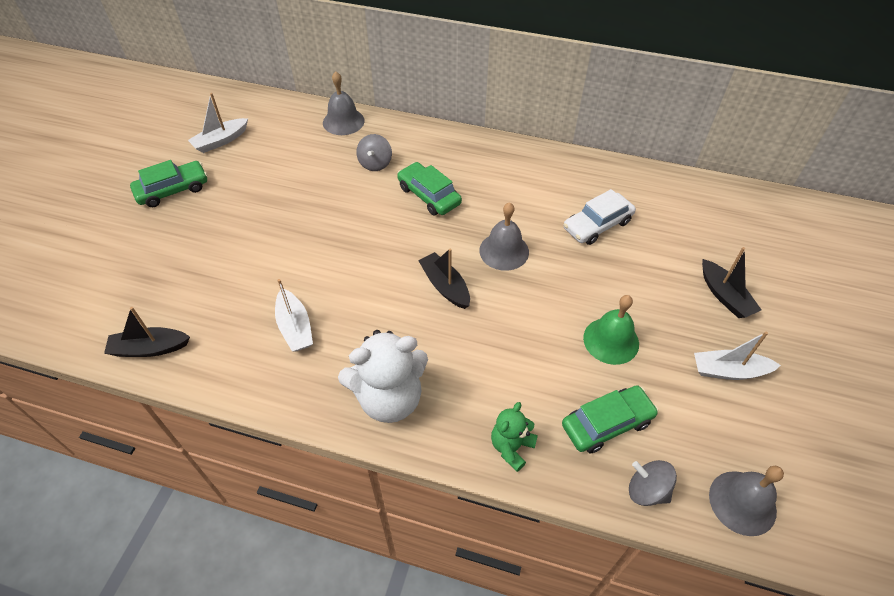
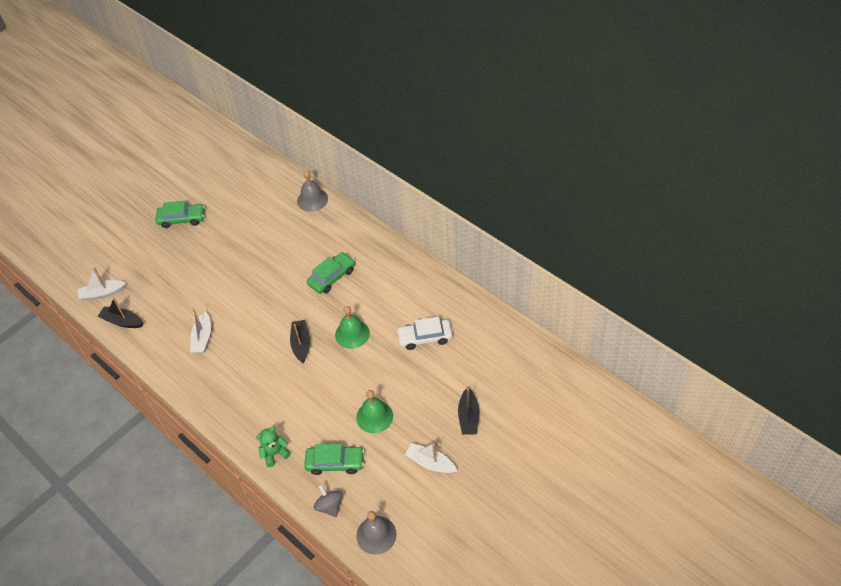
camera: 30 degrees right, 0 degrees up
white boat [188,93,248,153] -> white boat moved to [78,267,126,301]
white teddy bear [338,330,428,423] -> none
grey spinning top [356,134,392,171] -> none
green car [397,162,462,215] -> green car turned 60 degrees clockwise [307,252,355,294]
grey bell [479,202,529,271] -> green bell [335,306,370,349]

